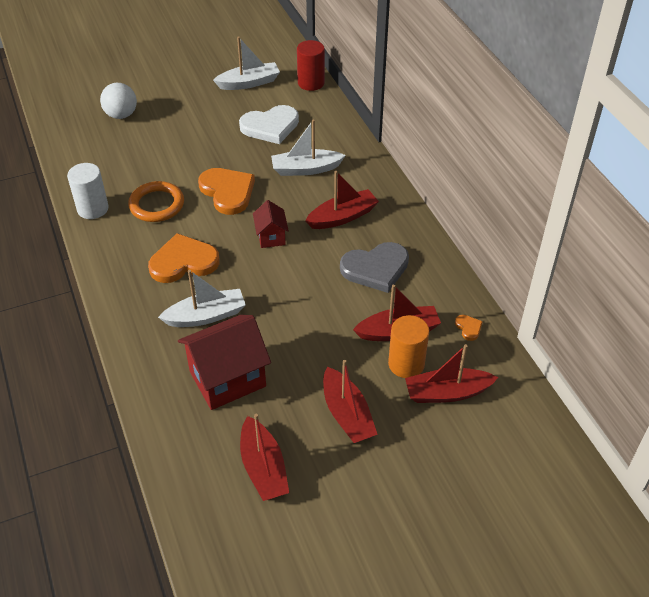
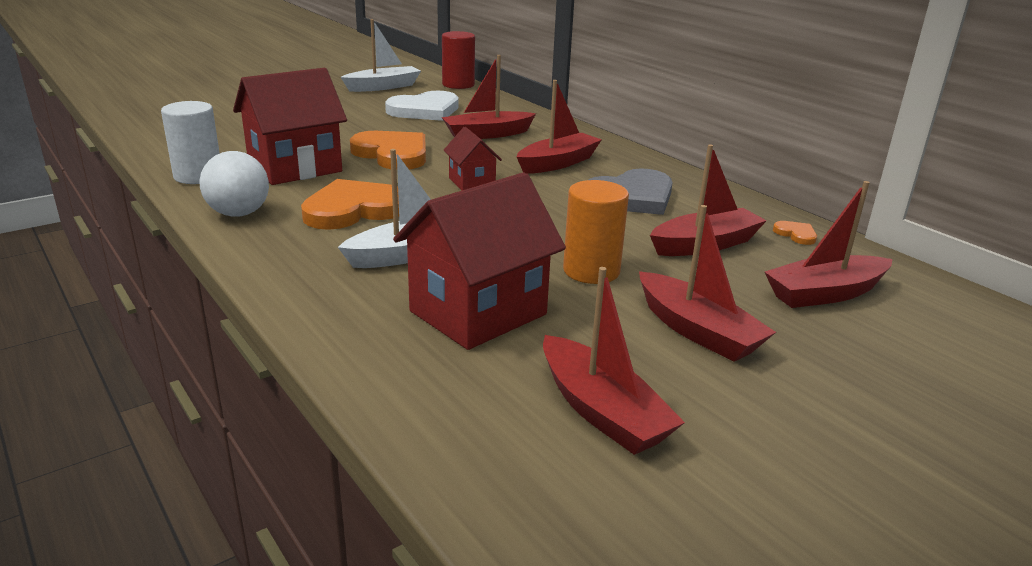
camera: 15 degrees left, 20 degrees down
white ball [100,83,137,119] -> white ball moved to [199,151,269,217]
orange ring [128,181,184,222] -> red house [233,68,347,185]
white boat [271,120,346,176] -> red boat [442,55,536,139]
orange cylinder [388,315,429,378] -> orange cylinder moved to [563,180,629,284]

